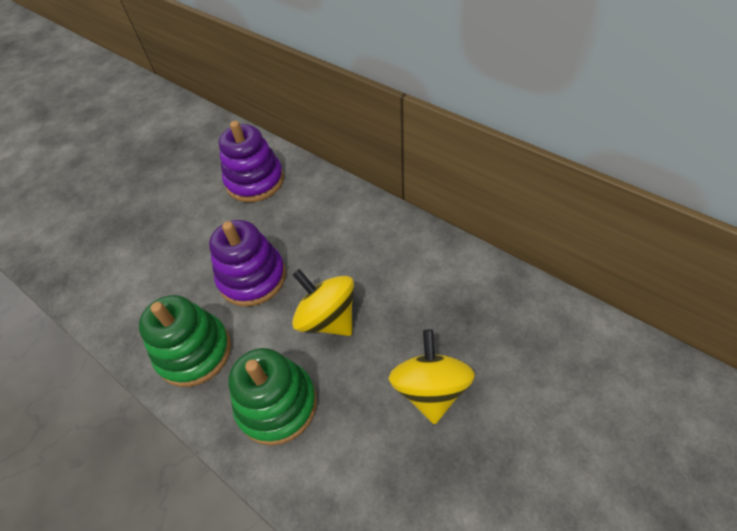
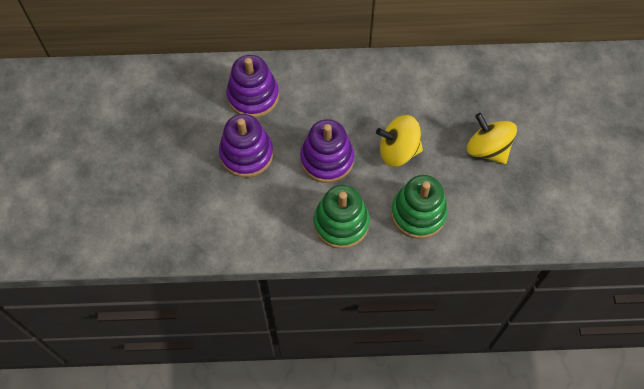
camera: 45 degrees left, 10 degrees up
none -> purple stacking toy [219,114,273,177]

